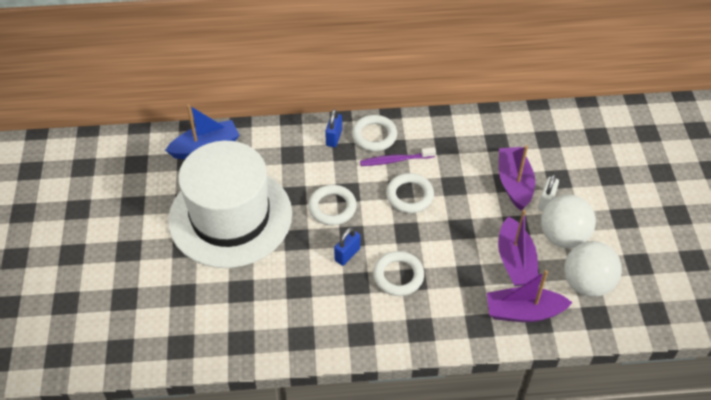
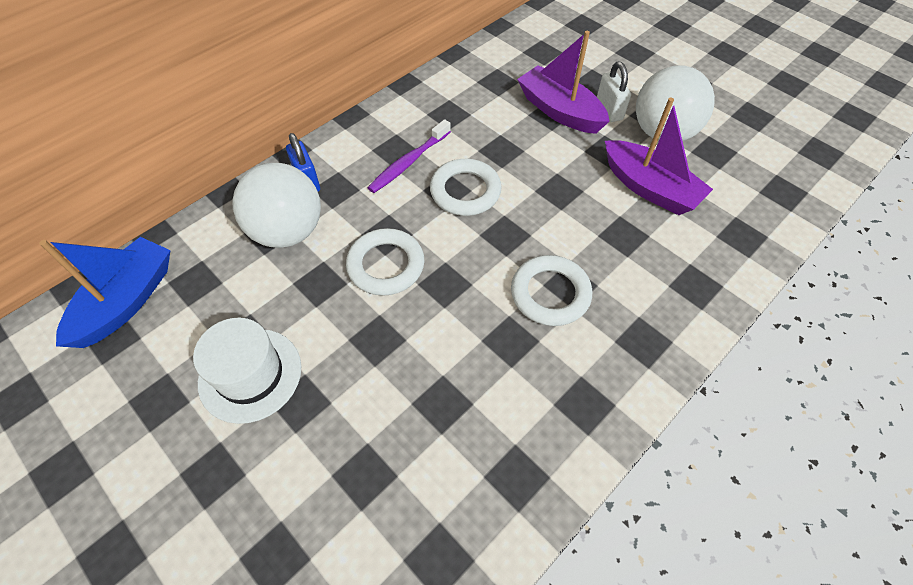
camera: 40 degrees left, 5 degrees up
white hat [168,141,292,268] -> white hat [193,318,301,424], size x0.46
blue padlock [334,227,360,266] -> none
white ring [352,115,397,151] -> none
purple boat [487,270,573,322] -> none
white ball [564,241,622,297] -> white ball moved to [232,163,321,248]

